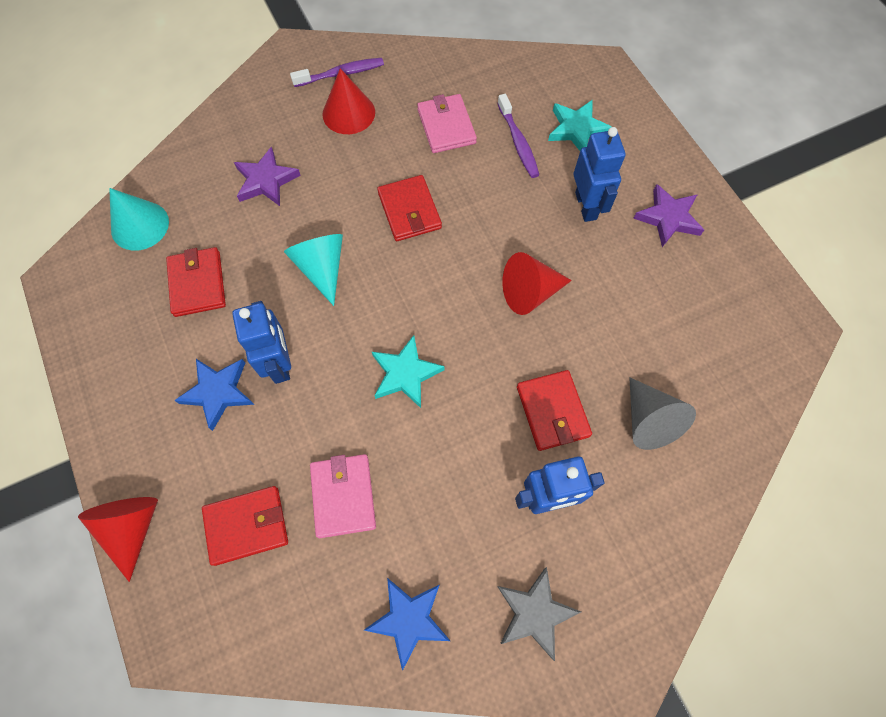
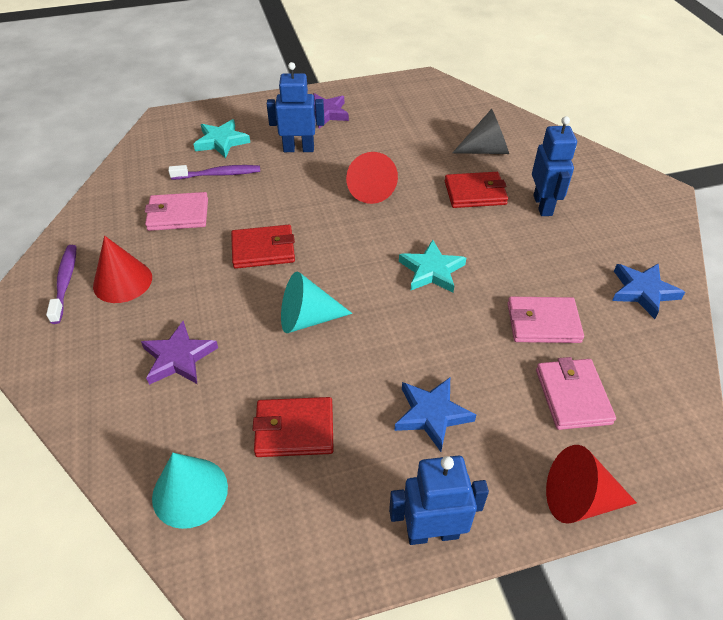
camera: 80 degrees left, 20 degrees down
red wallet [202,486,288,566] -> pink wallet [536,357,616,430]
blue robot [232,301,291,384] -> blue robot moved to [389,456,489,545]
grey star [497,567,581,661] -> none

